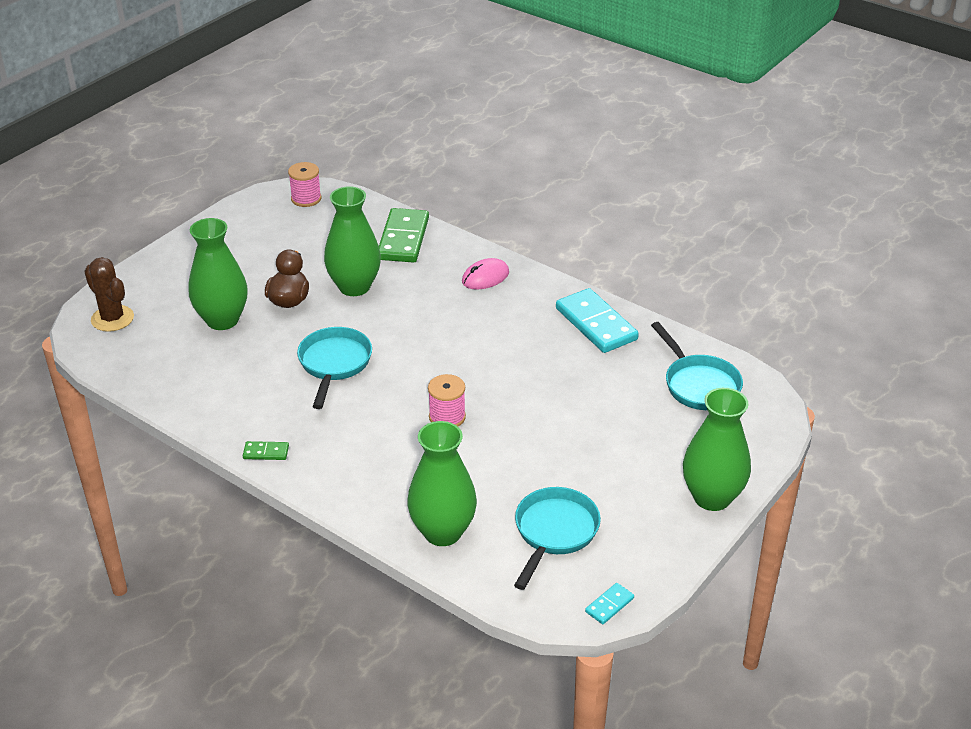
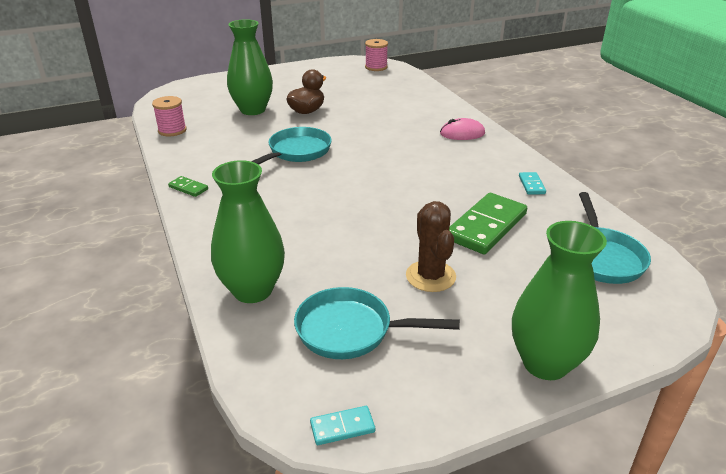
camera: 30 degrees right, 5 degrees down
brown cactus [84,257,134,332] -> brown cactus moved to [406,201,456,292]
green vase [324,186,381,296] -> none
green domino [379,208,429,263] -> green domino moved to [449,193,527,254]
pink spool [428,374,466,426] -> pink spool moved to [152,96,187,137]
turquoise pan [514,487,601,590] -> turquoise pan turned 135 degrees counterclockwise [294,287,460,359]
turquoise domino [556,288,639,353] -> turquoise domino [519,172,546,195], size x0.45

